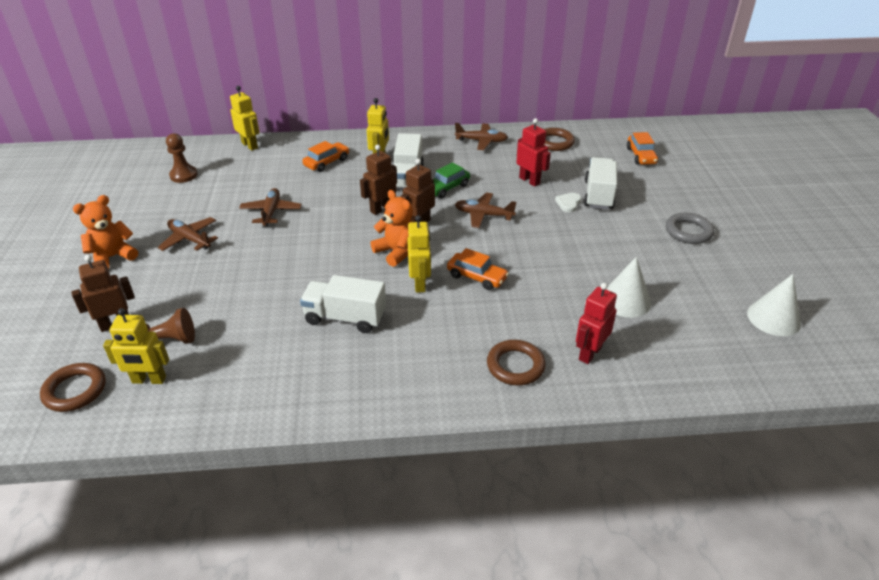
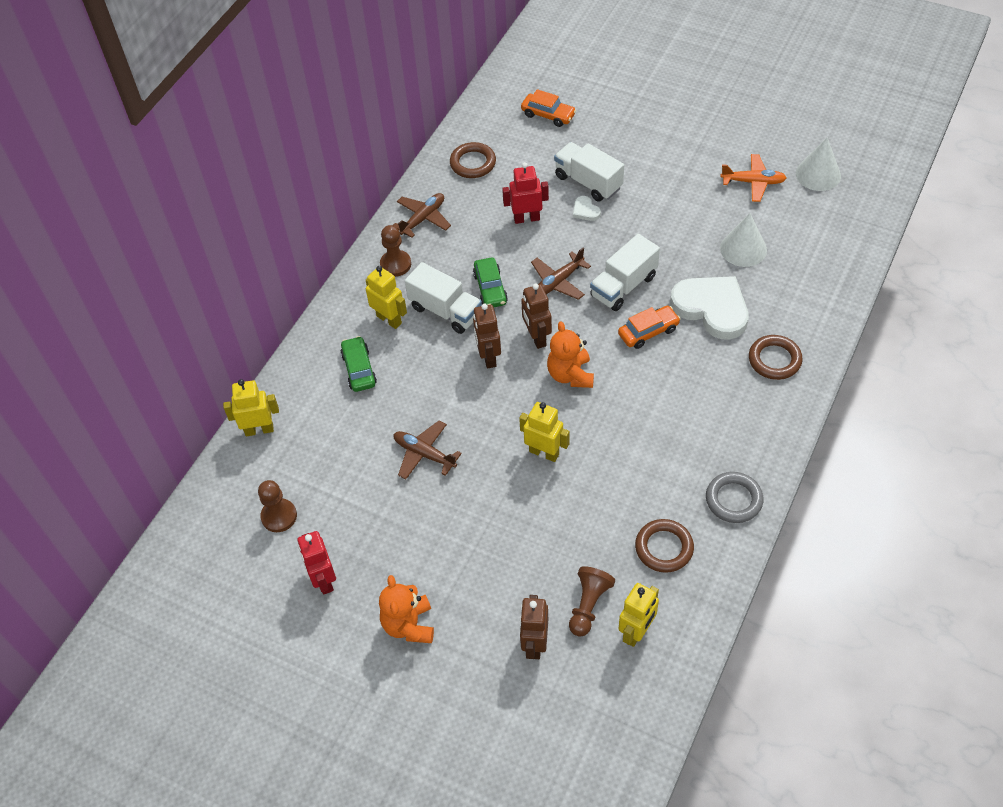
camera: 55 degrees left, 15 degrees up
brown ring [40,363,106,412] -> brown ring moved to [635,519,694,573]
brown plane [158,217,218,251] -> none
white truck [300,275,386,333] -> white truck moved to [590,234,660,311]
orange car [302,141,349,172] -> green car [340,336,377,392]
orange teddy bear [371,190,413,267] -> orange teddy bear turned 90 degrees counterclockwise [547,321,594,388]
yellow robot [407,215,431,293] -> yellow robot moved to [519,402,570,462]
red robot [576,283,617,364] -> red robot moved to [298,531,336,594]
grey ring [666,212,714,244] -> grey ring moved to [706,472,763,523]
none -> brown pawn [380,225,411,277]
none -> white heart [670,276,749,340]
none -> orange plane [720,154,786,202]

